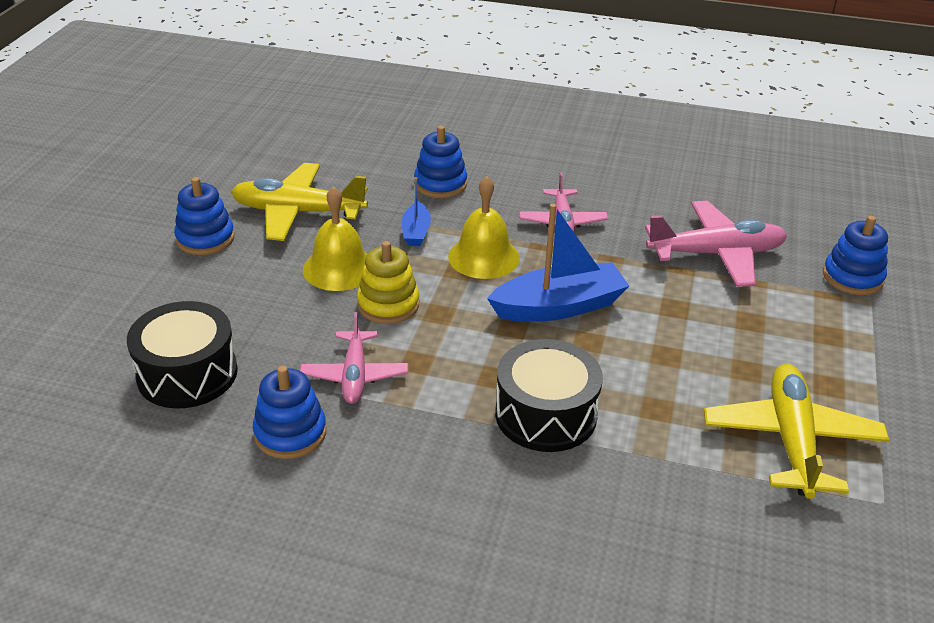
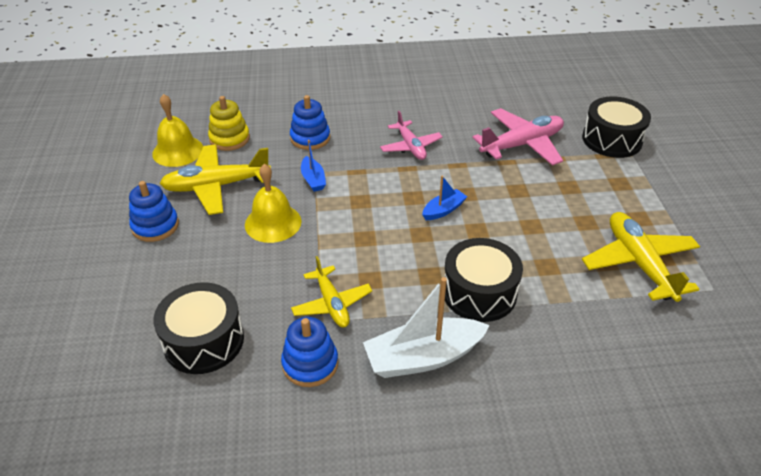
camera: 20 degrees left, 5 degrees up
pink plane [300,312,408,404] -> yellow plane [291,256,372,327]
yellow stacking toy [357,241,419,324] -> yellow stacking toy moved to [208,96,250,151]
yellow bell [448,176,520,279] -> yellow bell moved to [152,94,203,167]
blue boat [487,204,629,322] -> blue boat [422,176,467,220], size x0.52
blue stacking toy [823,216,888,295] -> black drum [582,96,651,158]
none -> white boat [363,277,490,378]

